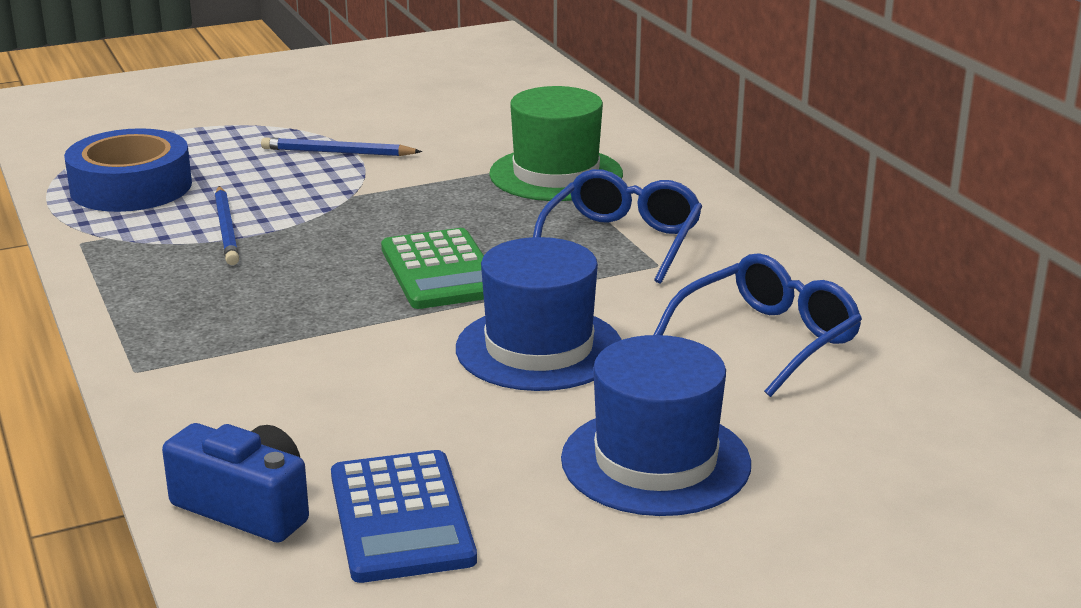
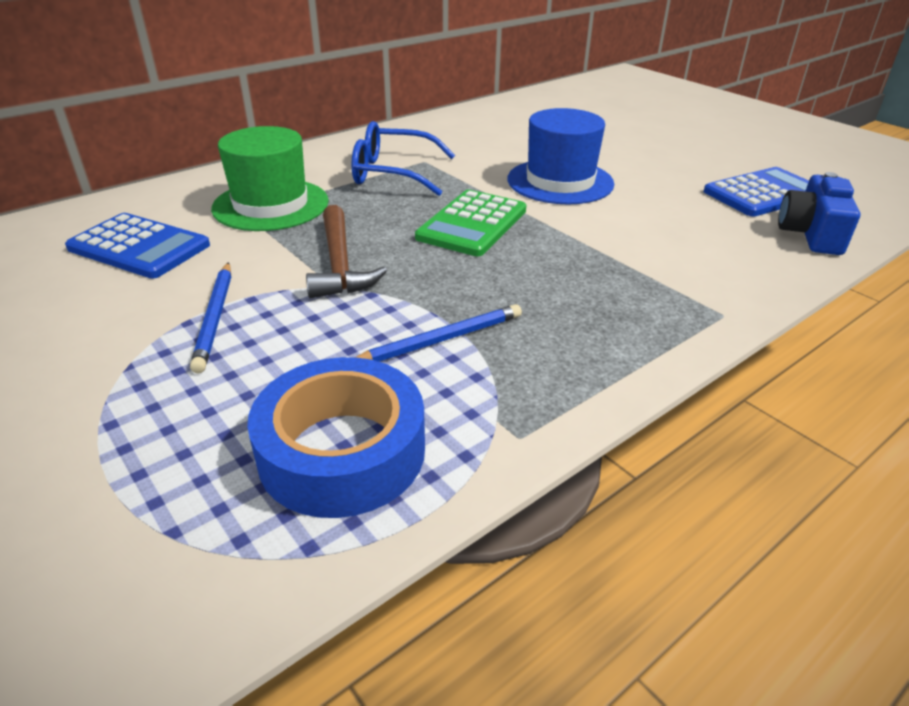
camera: 105 degrees left, 10 degrees up
green calculator [381,228,484,309] -> green calculator turned 150 degrees clockwise [415,190,526,256]
blue hat [561,335,751,516] -> none
blue glasses [654,253,862,397] -> none
none -> blue calculator [65,213,210,279]
none -> brown hammer [306,205,387,298]

